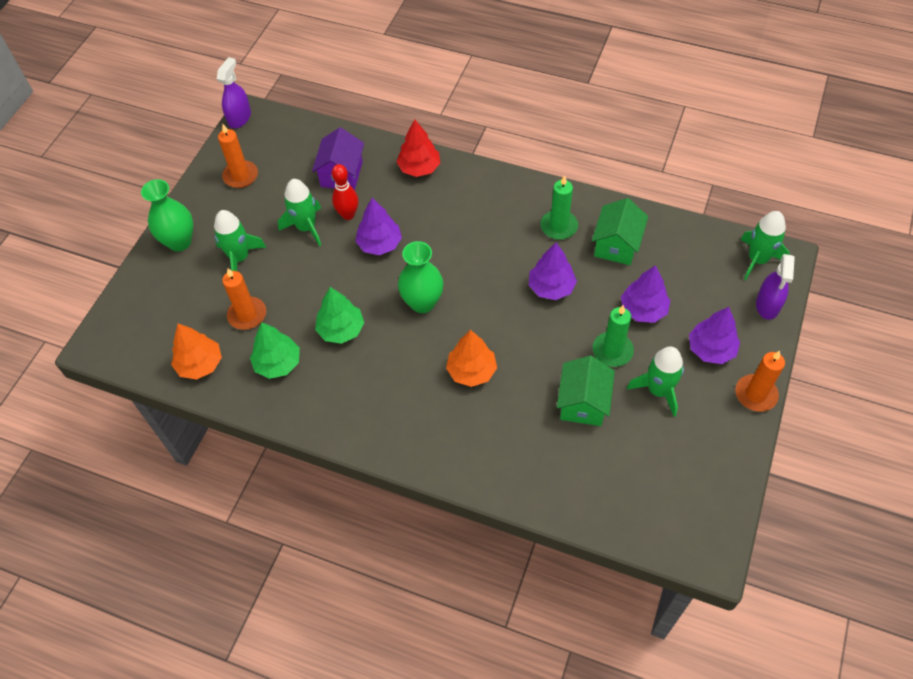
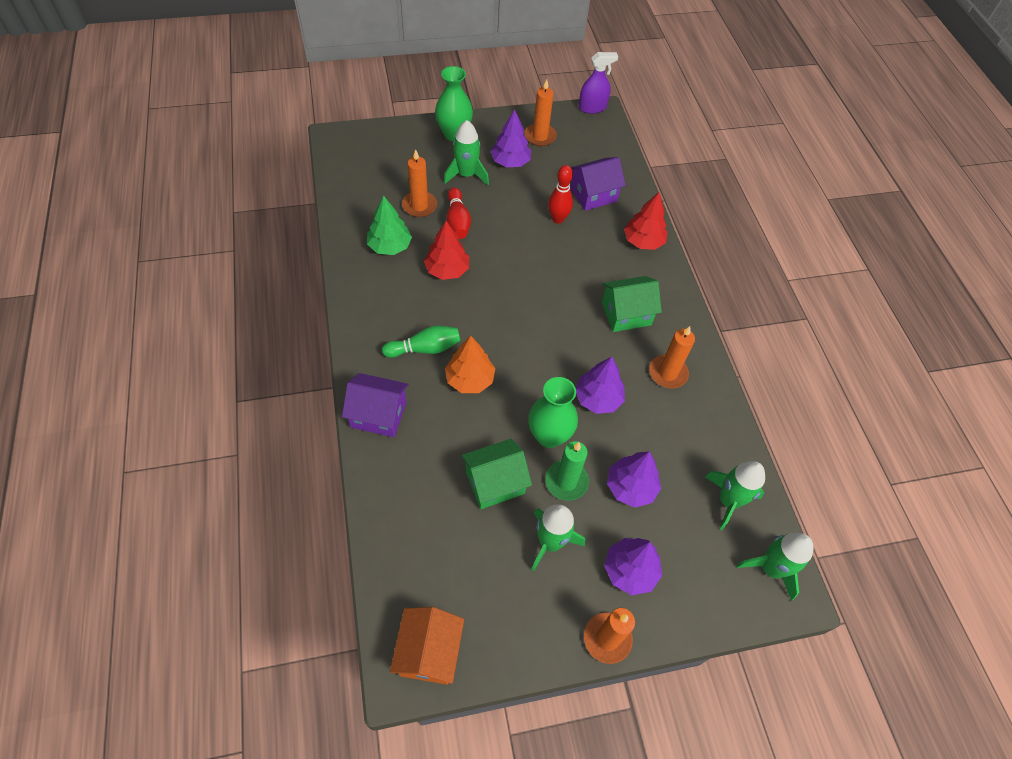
camera: 50 degrees right, 0 degrees up
orange tree [171,324,222,380] -> none
green rocket [278,179,321,246] -> green rocket moved to [705,461,765,530]
green tree [315,287,364,344] -> red tree [424,221,469,280]
purple tree [355,198,402,255] -> purple tree moved to [490,109,531,167]
green vase [398,241,443,313] -> green vase moved to [528,377,578,448]
green candle [541,175,578,240] -> orange candle [649,326,695,388]
green house [592,198,648,265] -> green house moved to [602,276,662,332]
purple spray bottle [756,254,795,320] -> none
none -> purple house [342,373,409,437]
none -> green bowling pin [382,326,460,358]
none -> orange house [390,607,464,685]
none -> red bowling pin [446,187,471,239]

